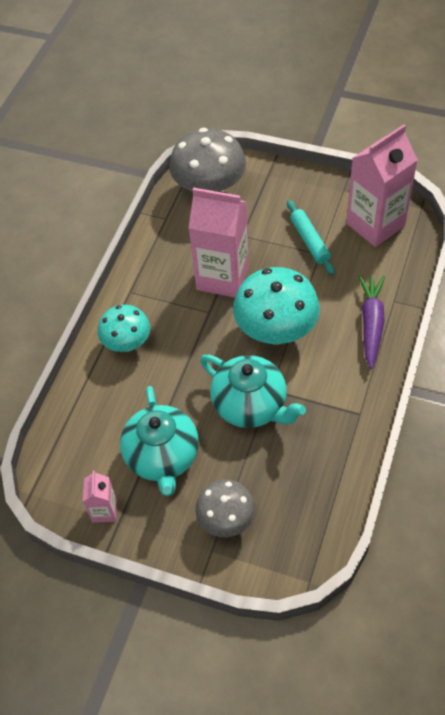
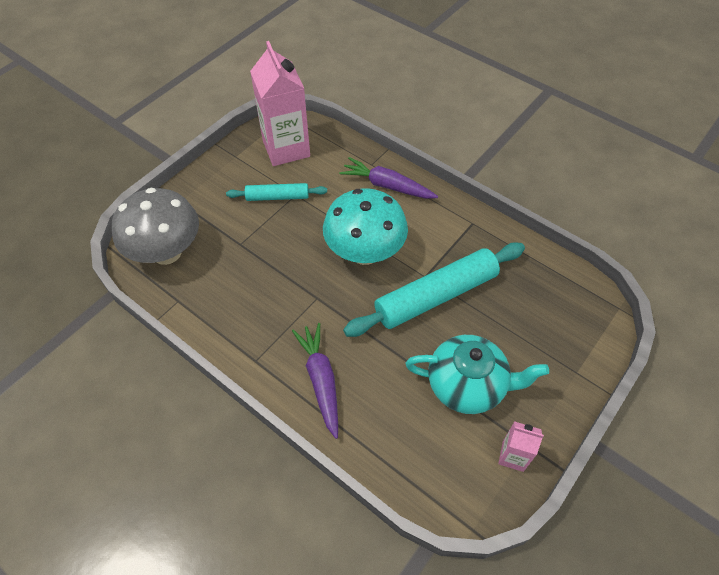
camera: 75 degrees left, 0 degrees up
turquoise mushroom [98,305,150,352] -> purple carrot [292,323,338,439]
pink carton [189,187,249,298] -> none
grey mushroom [195,479,255,537] -> none
turquoise teapot [200,355,306,428] -> turquoise rolling pin [343,242,525,337]

